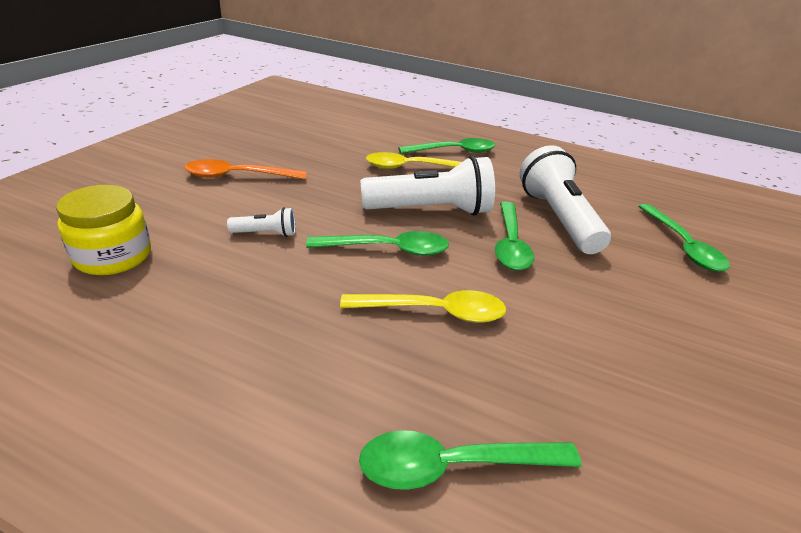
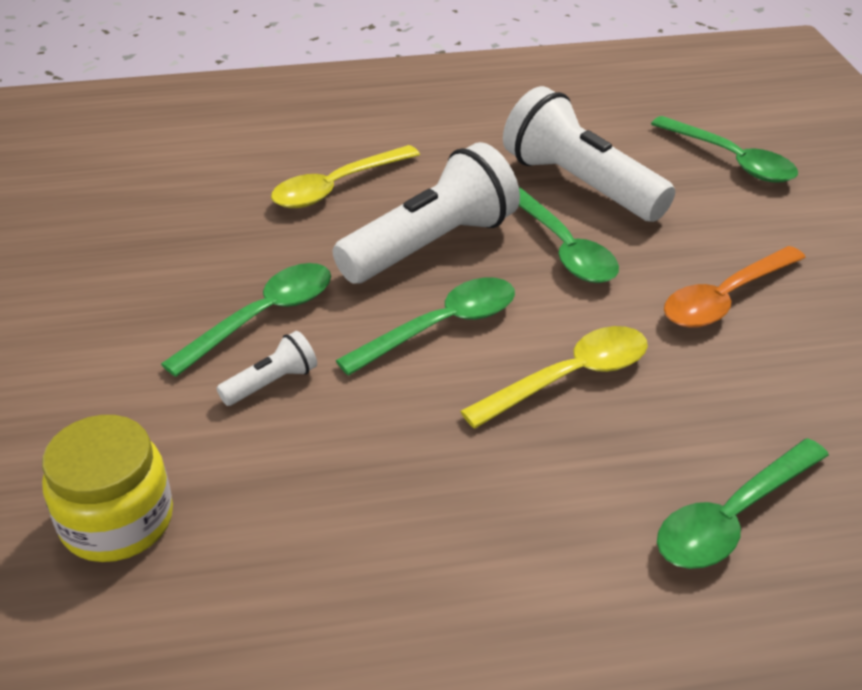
camera: 30 degrees left, 5 degrees up
orange spoon [184,159,307,179] -> orange spoon moved to [664,246,806,328]
green spoon [398,138,495,154] -> green spoon moved to [161,263,331,377]

